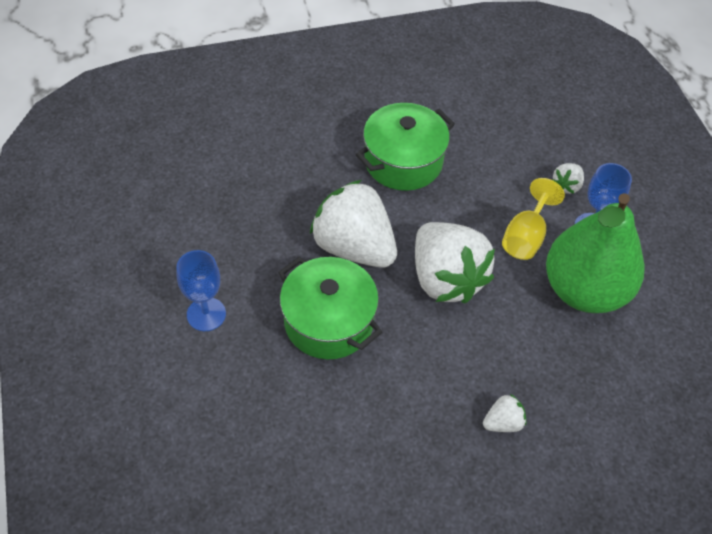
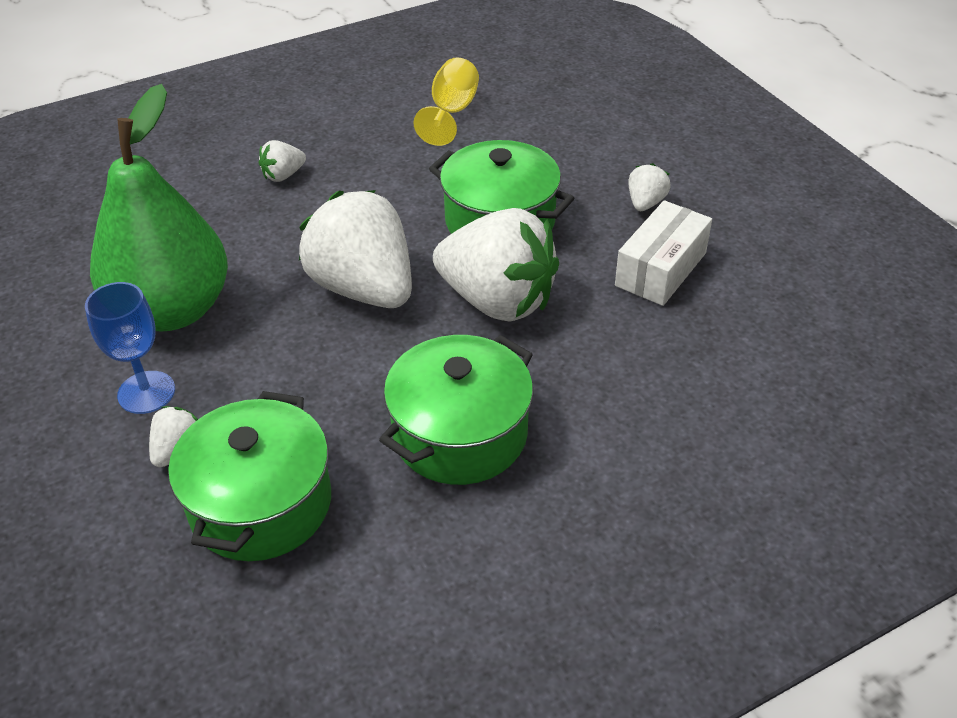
camera: 170 degrees right, 10 degrees down
blue goblet [176,250,226,331] -> white strawberry [628,163,671,211]
yellow goblet [502,178,565,260] -> yellow goblet moved to [414,57,479,146]
none -> green pot [168,391,331,561]
none -> white box [615,200,712,306]

